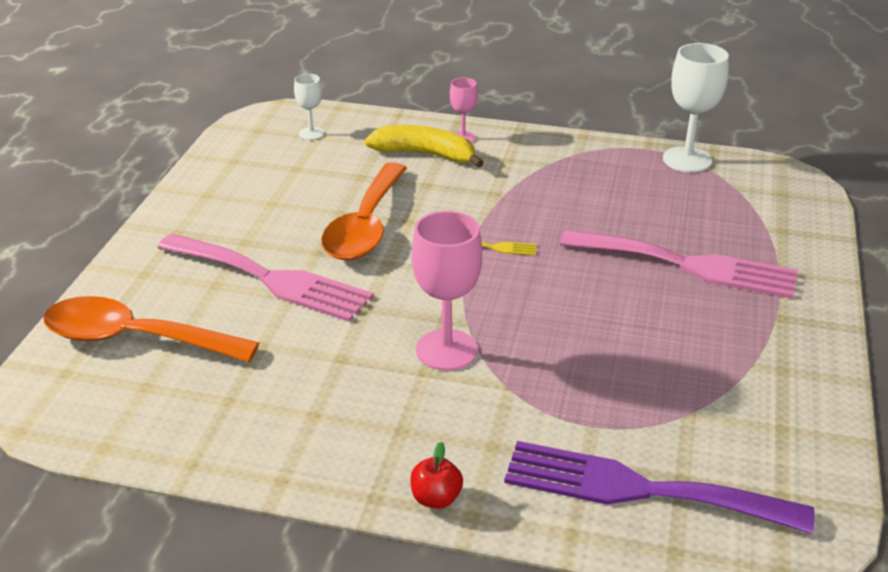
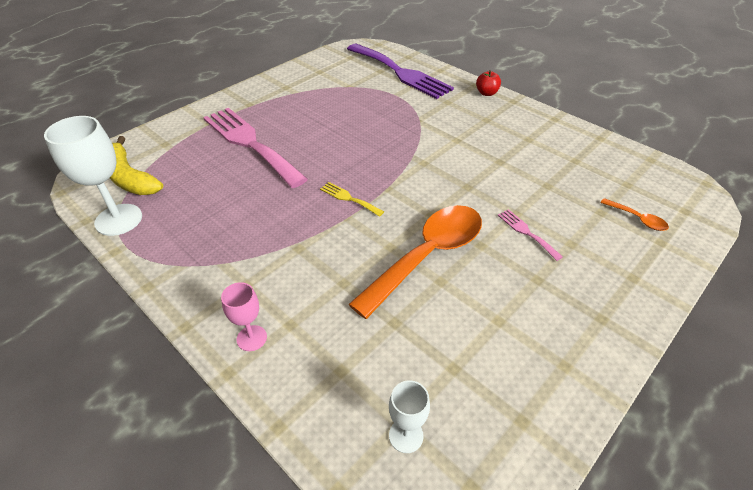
camera: 150 degrees left, 10 degrees up
orange spoon [43,296,259,362] -> orange spoon [601,198,669,231], size x0.41
pink fork [157,233,374,322] -> pink fork [498,209,563,261], size x0.41
yellow banana [364,125,484,168] -> yellow banana moved to [110,136,163,195]
pink goblet [412,211,482,371] -> none

